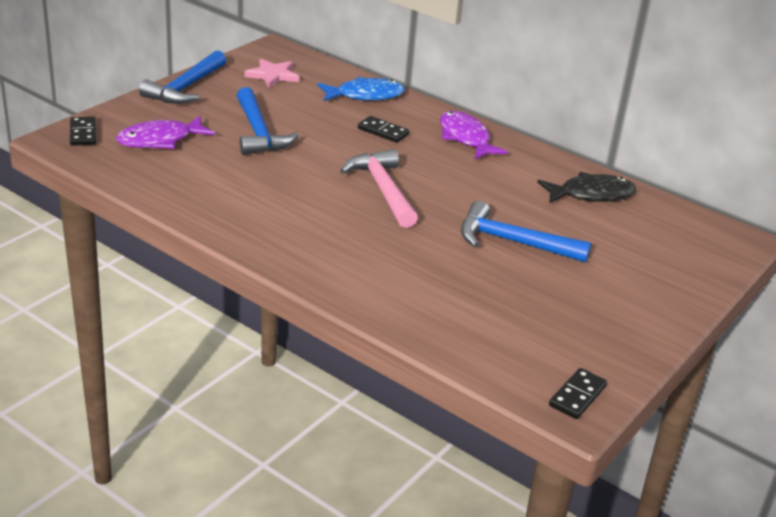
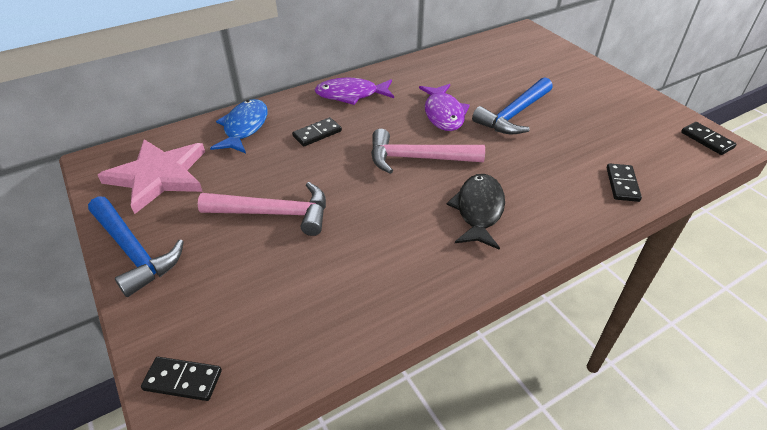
camera: 65 degrees left, 10 degrees up
purple fish [116,116,215,149] -> purple fish moved to [419,84,470,131]
blue hammer [237,87,299,155] -> pink hammer [198,182,326,236]
pink star [245,59,299,88] -> pink star [98,139,205,214], size x1.71
black fish [537,172,636,203] -> black fish moved to [447,174,505,250]
none -> black domino [607,163,642,202]

